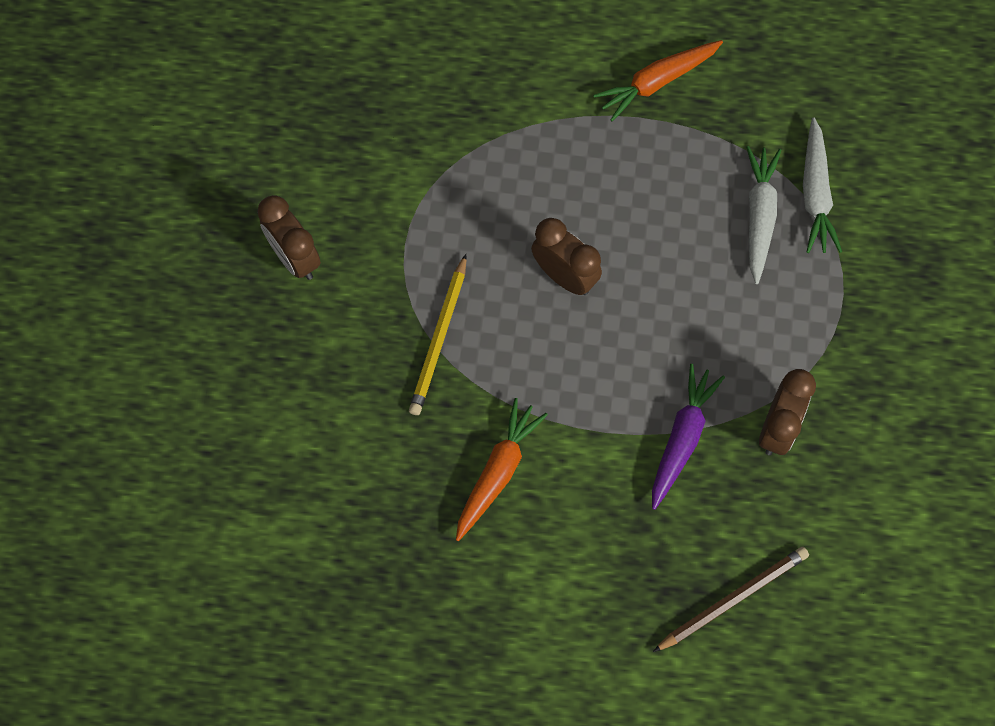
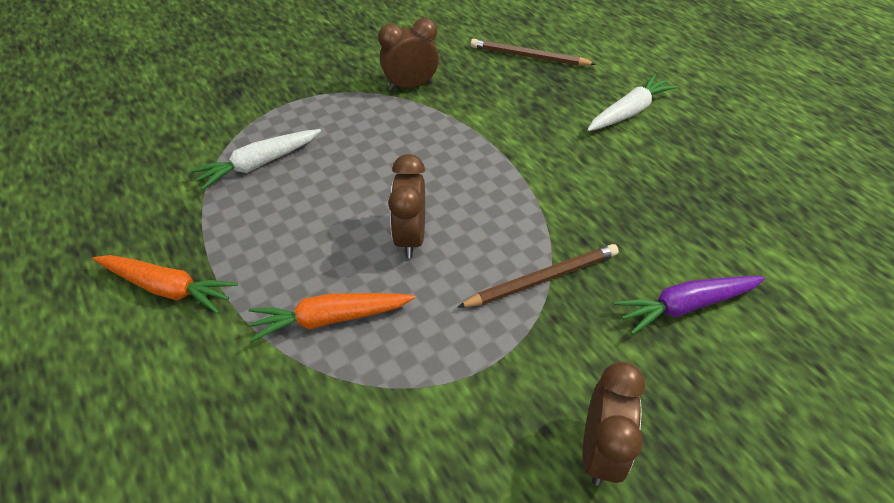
camera: 130 degrees left, 20 degrees down
yellow pencil [409,254,467,415] -> brown pencil [457,244,619,308]
orange carrot [456,398,548,541] -> orange carrot moved to [249,293,415,343]
purple carrot [652,364,725,510] -> purple carrot moved to [614,276,765,335]
white carrot [803,118,842,253] -> white carrot moved to [587,74,677,131]

